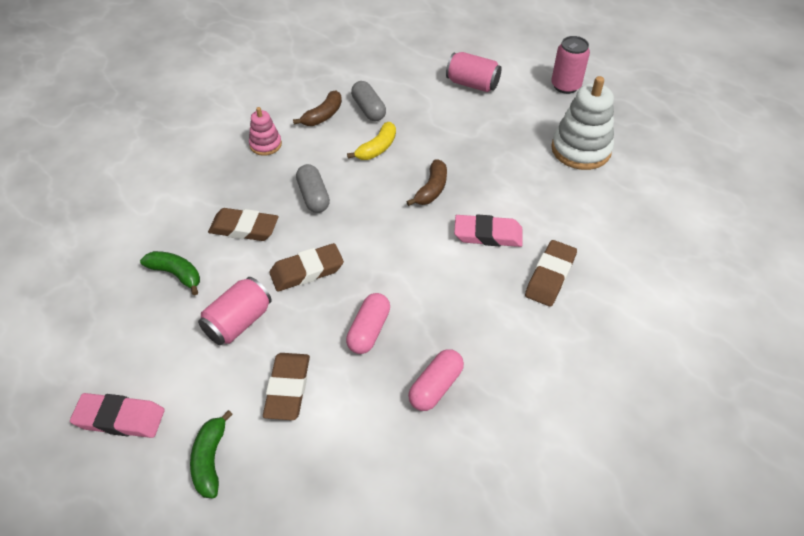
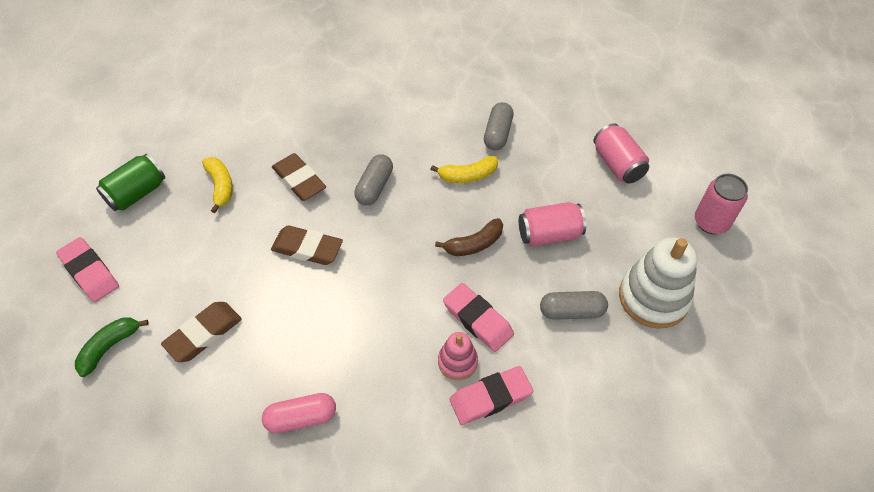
camera: 40 degrees right, 5 degrees up
green banana [140,251,200,295] -> yellow banana [202,157,233,213]
pink can [198,277,272,345] -> pink can moved to [519,202,586,247]
pink stacking toy [249,107,282,156] -> pink stacking toy moved to [438,332,478,380]
brown banana [293,90,342,126] -> none
pink capsule [346,293,390,354] -> none
brown eraser [525,240,577,307] -> pink eraser [450,366,533,425]
none -> green can [96,154,165,211]
none -> grey capsule [540,291,608,320]

